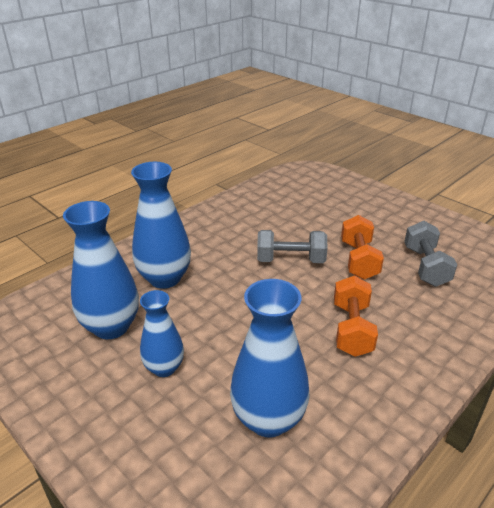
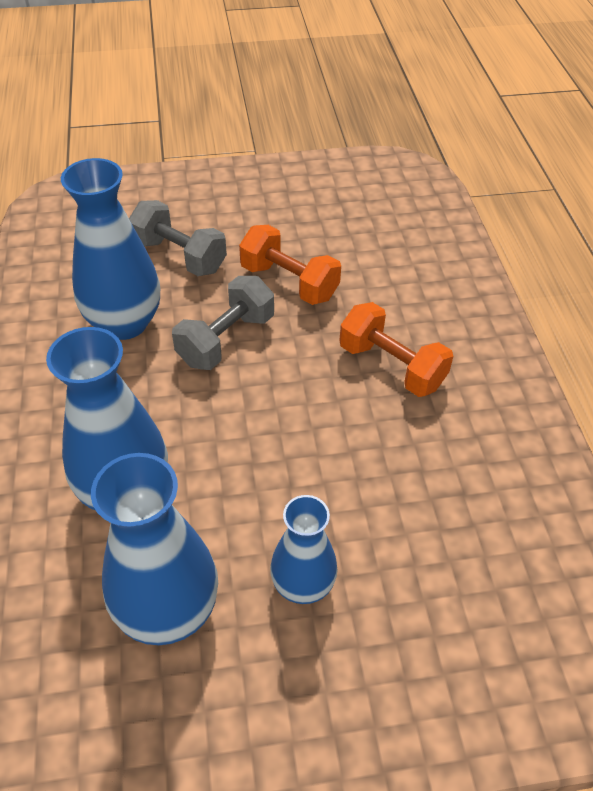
camera: 55 degrees left, 15 degrees up
blue vase [230,279,310,438] -> blue vase moved to [61,158,160,340]
grey dumbbell [404,221,457,287] -> grey dumbbell moved to [129,200,227,276]

